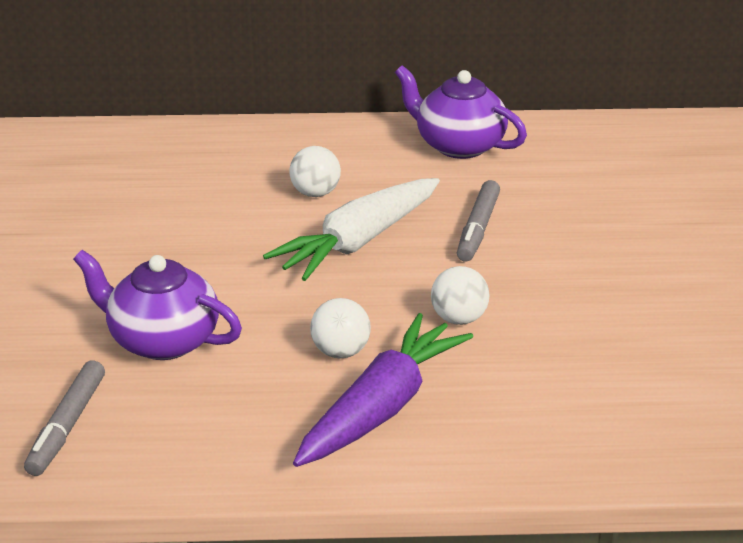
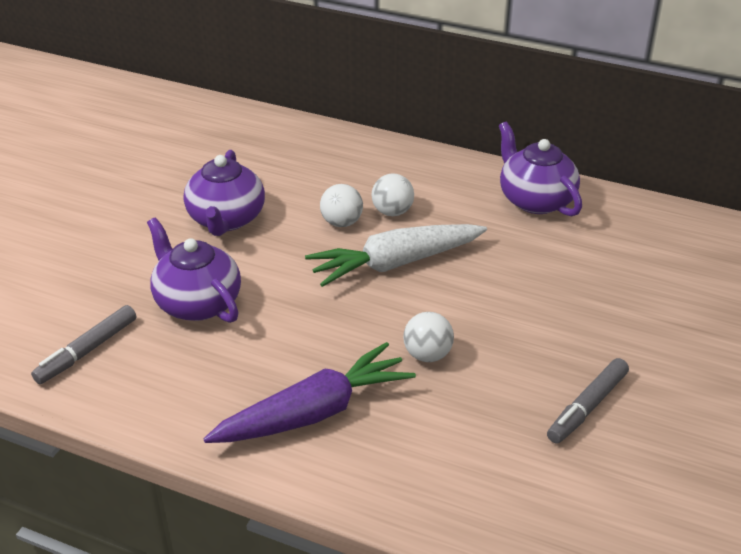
camera: 25 degrees right, 5 degrees up
white ball [310,298,371,359] -> white ball moved to [320,184,363,227]
grey marker [457,180,500,262] -> grey marker moved to [547,358,629,444]
none -> purple teapot [184,150,265,236]

